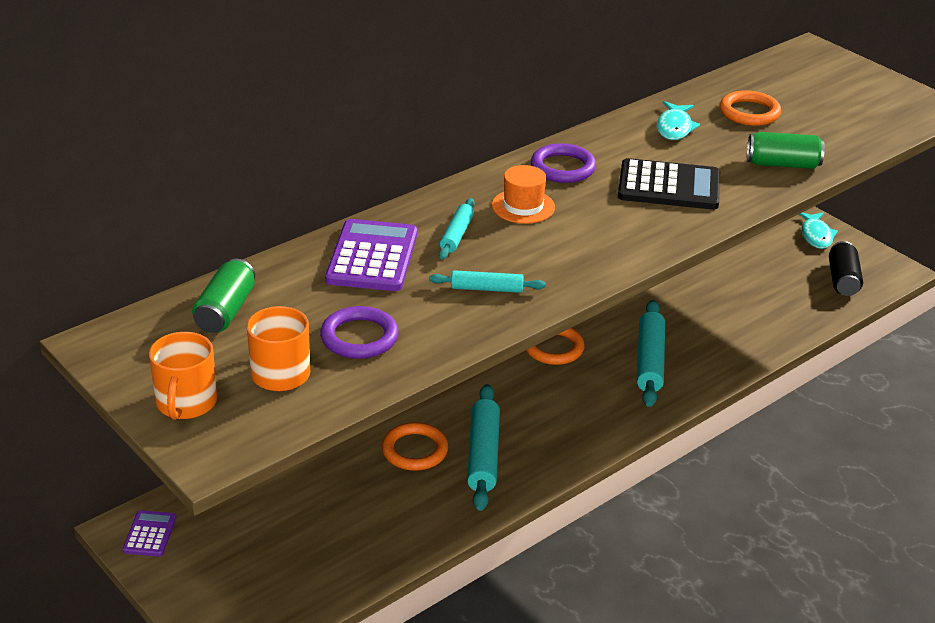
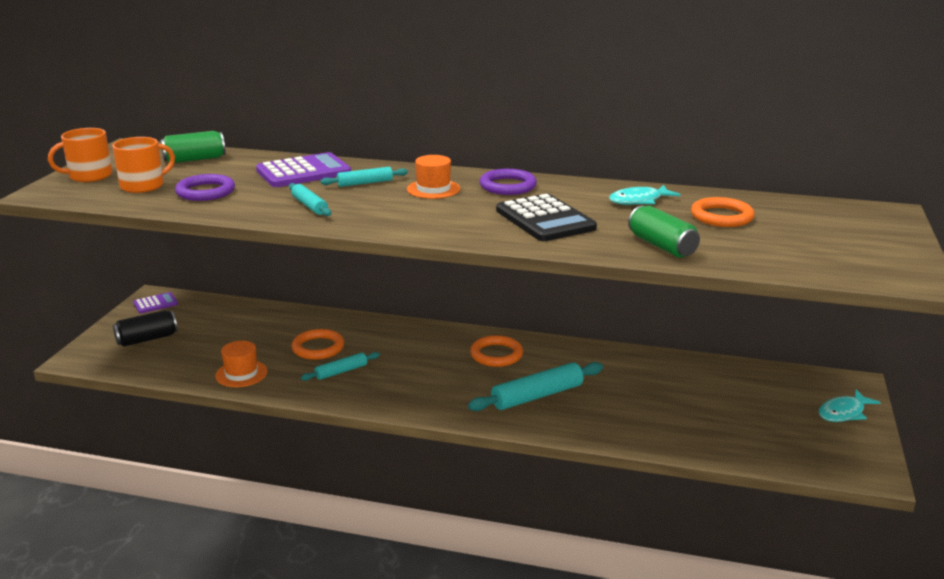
camera: 55 degrees right, 10 degrees down
turquoise rolling pin [467,384,500,511] -> turquoise rolling pin [301,352,380,381], size x0.58
black can [829,241,863,296] -> black can moved to [113,310,178,347]
none -> orange hat [215,341,268,387]

